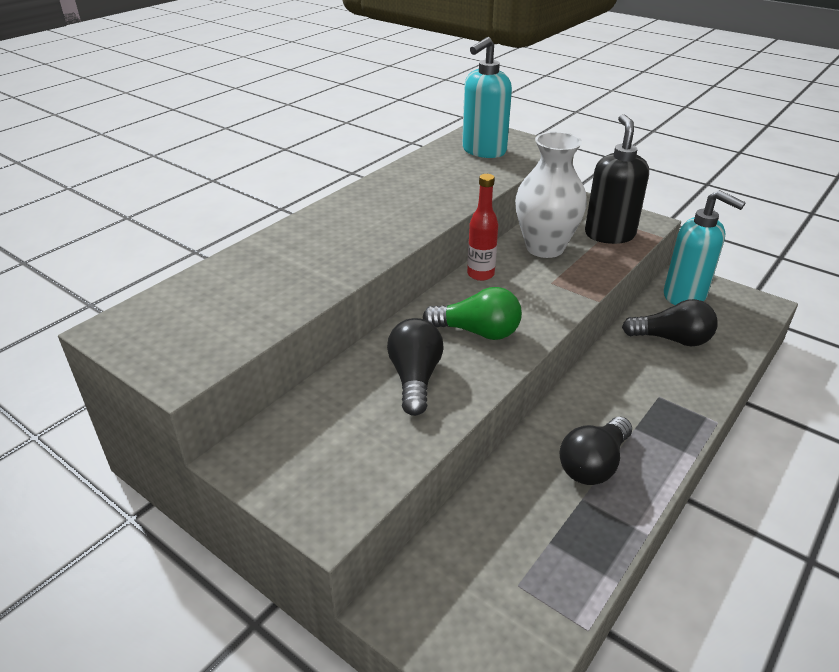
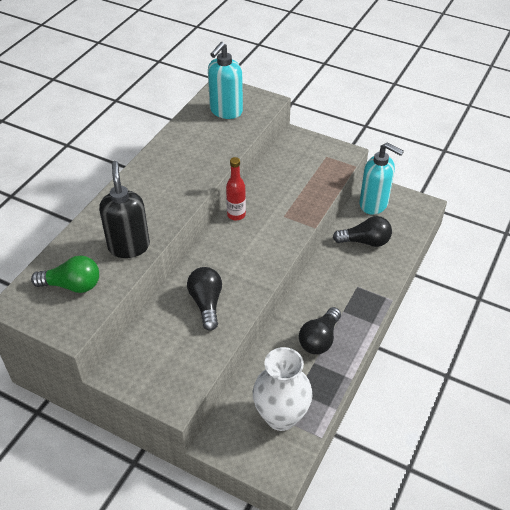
camera: 10 degrees left, 10 degrees up
green light bulb [423,287,522,340] -> green light bulb moved to [31,256,99,293]
white vase [515,132,587,258] -> white vase moved to [253,347,313,431]
black soap dispenser [585,114,649,244] -> black soap dispenser moved to [99,161,150,258]

